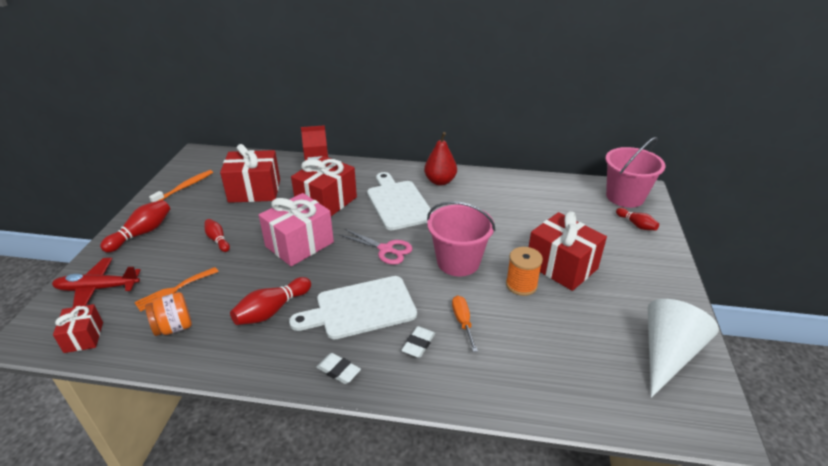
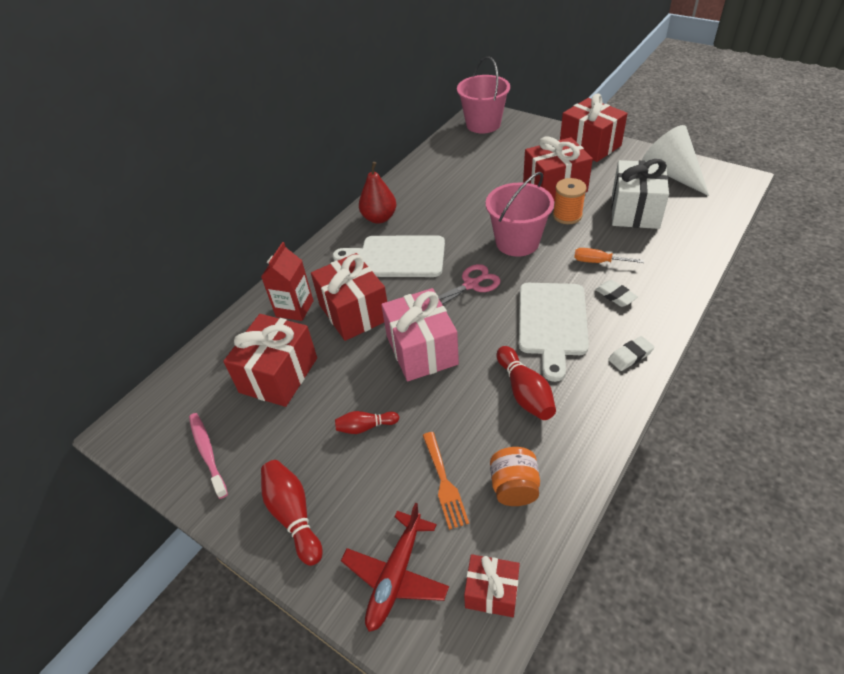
camera: 60 degrees left, 10 degrees up
orange toothbrush [149,170,213,203] -> pink toothbrush [189,413,228,499]
red bowling pin [616,208,659,230] -> none
none -> red gift [560,93,628,162]
none -> white gift [611,159,669,229]

